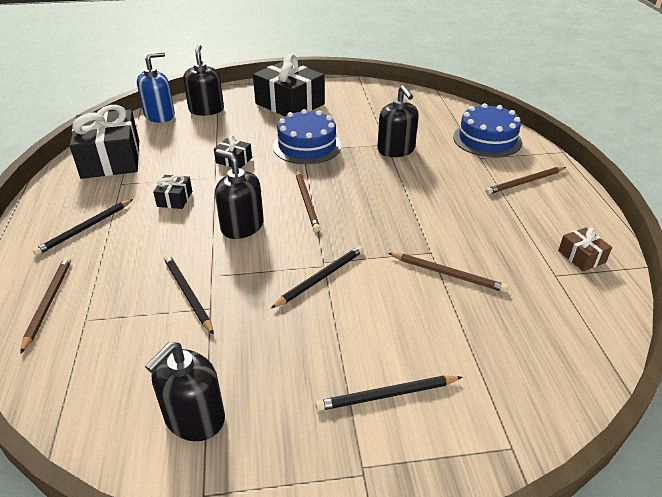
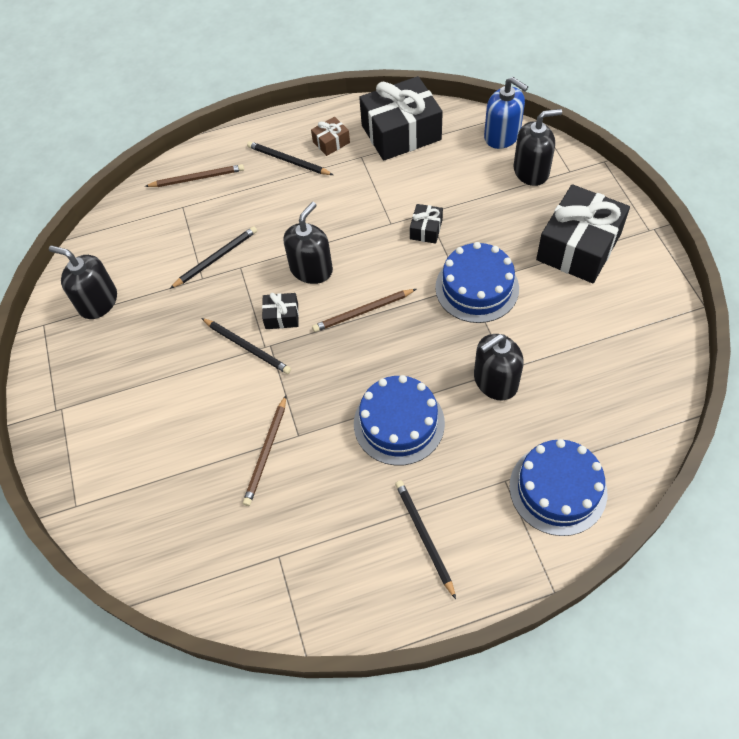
camera: 85 degrees right, 20 degrees up
black gift [153,174,192,209] -> black gift moved to [262,293,299,329]
black pencil [315,376,462,411] -> black pencil moved to [395,480,456,599]
brown pencil [485,167,566,195] -> none
brown gift [558,227,612,271] -> brown gift moved to [311,117,350,156]
none -> blue cake [354,375,445,465]

